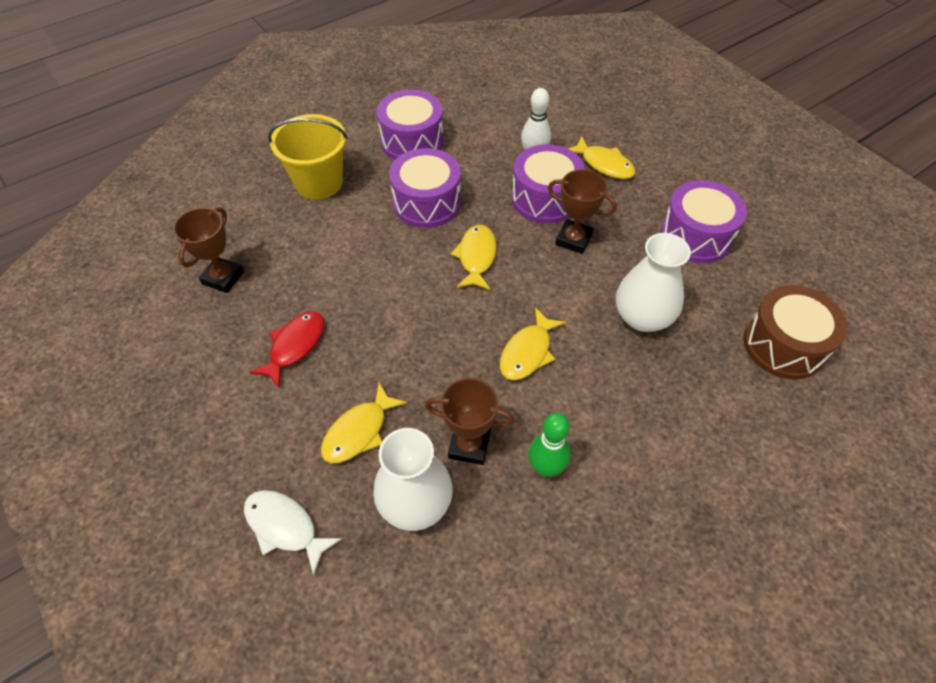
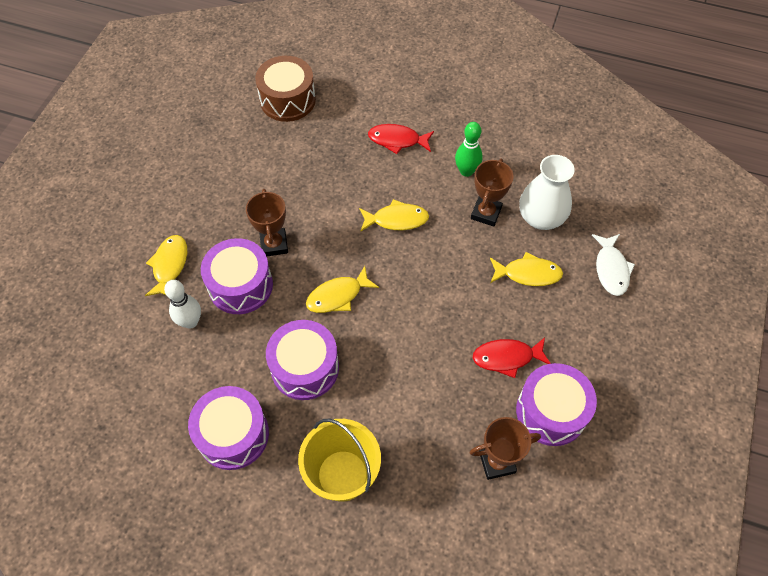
camera: 125 degrees left, 5 degrees up
brown trophy [425,378,514,465] -> brown trophy turned 45 degrees clockwise [471,159,514,227]
white vase [616,233,691,332] -> none
purple drum [661,180,747,263] -> purple drum moved to [516,363,597,446]
none -> red fish [368,124,434,154]

